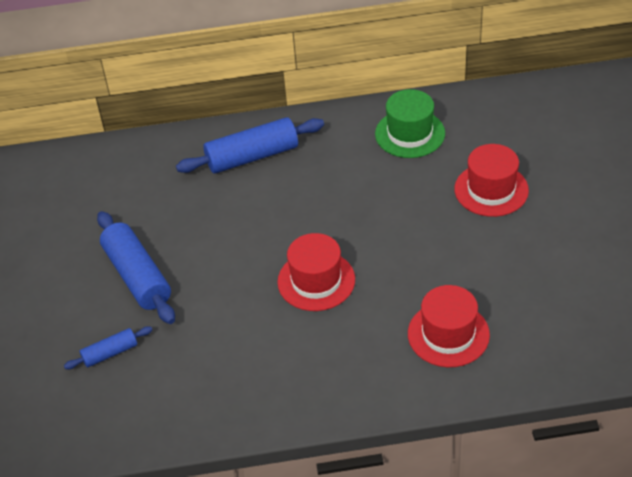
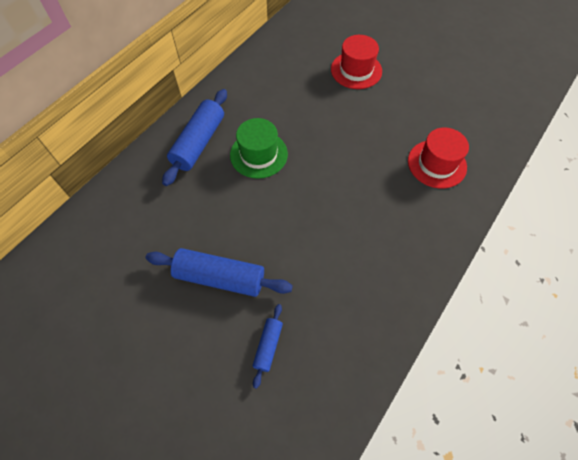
camera: 50 degrees left, 15 degrees up
red hat [277,233,355,311] -> none
green hat [375,89,445,158] -> green hat moved to [230,118,288,179]

